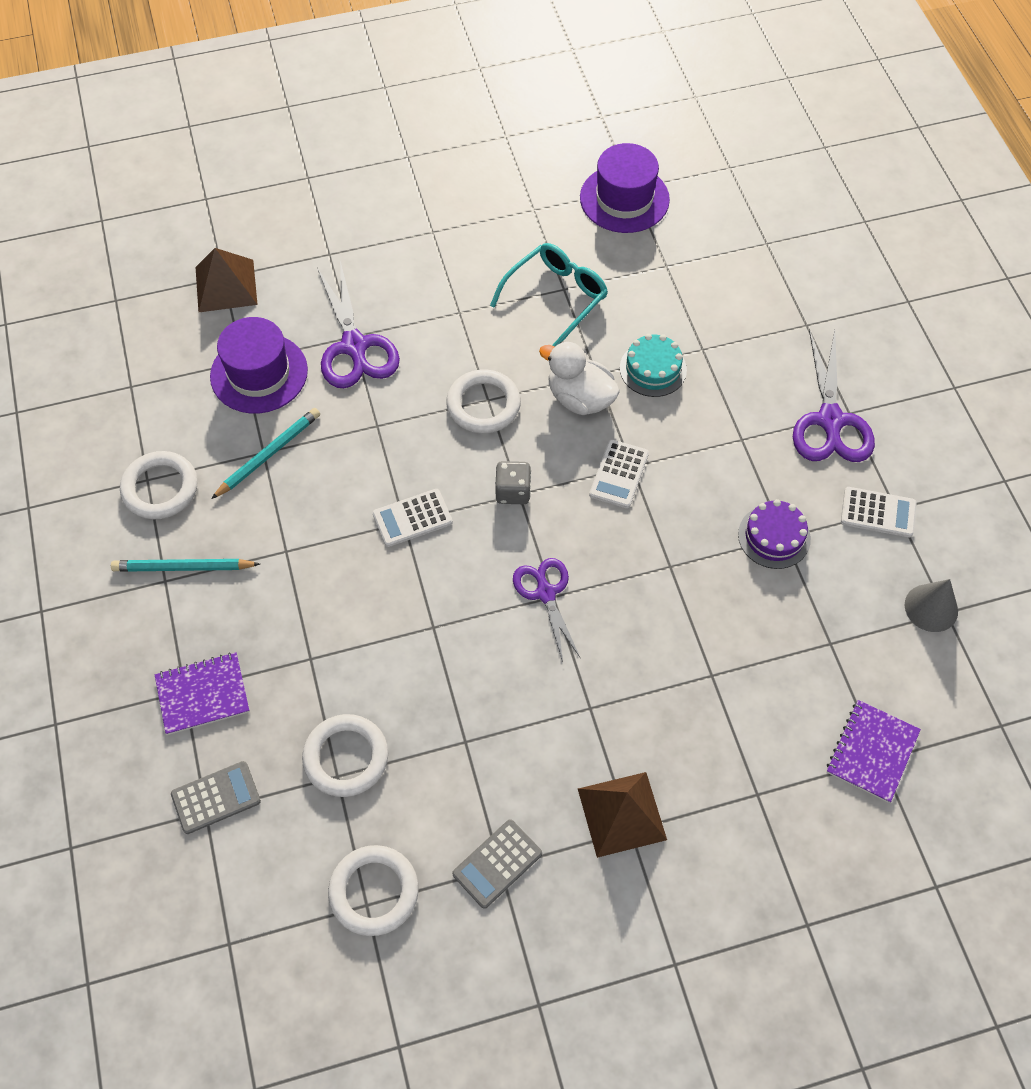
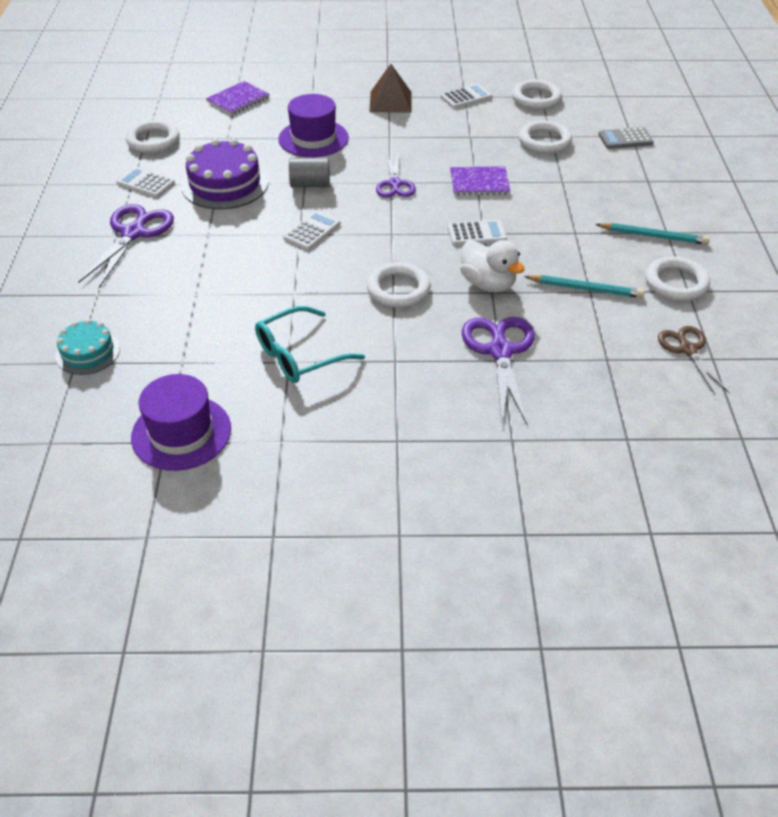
camera: 165 degrees left, 15 degrees down
purple notebook [155,652,250,735] -> purple notebook moved to [450,166,510,195]
brown pyramid [195,248,258,312] -> none
purple hat [210,317,308,413] -> purple hat moved to [278,94,349,157]
turquoise pencil [211,408,320,499] -> turquoise pencil turned 135 degrees counterclockwise [524,275,645,298]
grey calculator [452,819,542,909] -> white calculator [441,84,492,109]
grey dice [495,461,531,504] -> none
white duck [539,341,620,415] -> white duck moved to [460,240,525,292]
turquoise cake [620,334,687,397] -> turquoise cake moved to [55,319,120,375]
purple cake [738,499,811,569] -> purple cake [181,139,269,209], size x1.68
grey cone [905,579,958,632] -> white ring [126,120,180,153]
none -> grey cylinder [289,157,330,188]
none -> brown scissors [658,326,730,395]

